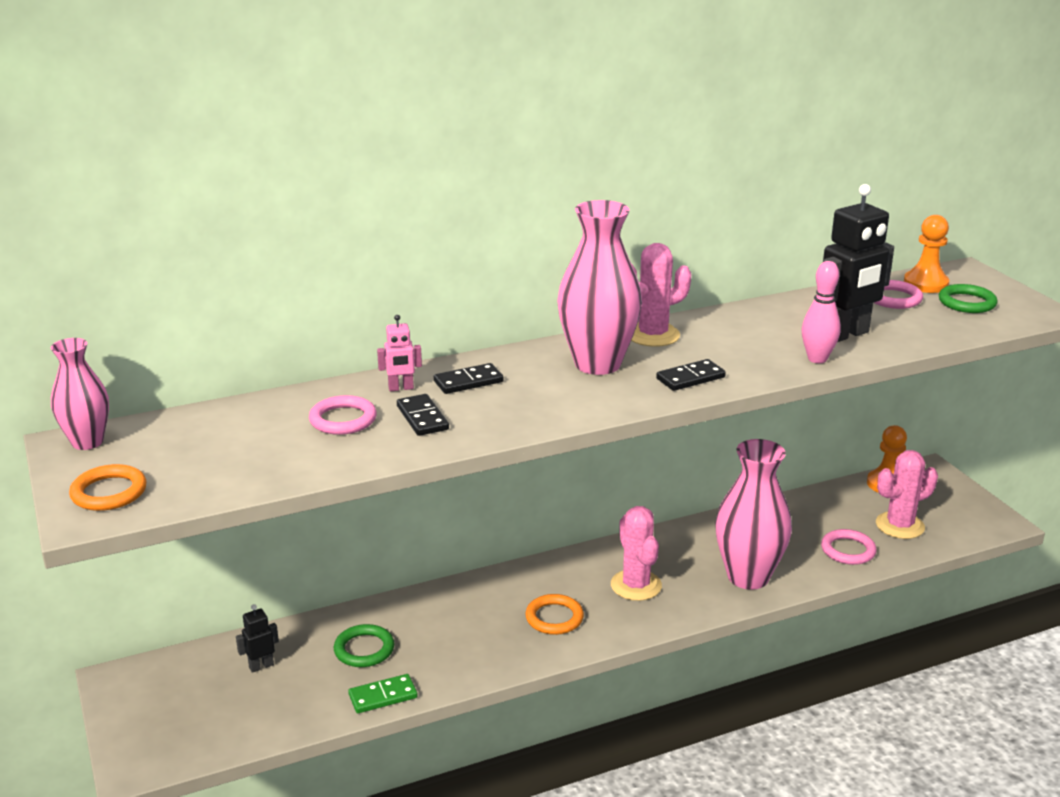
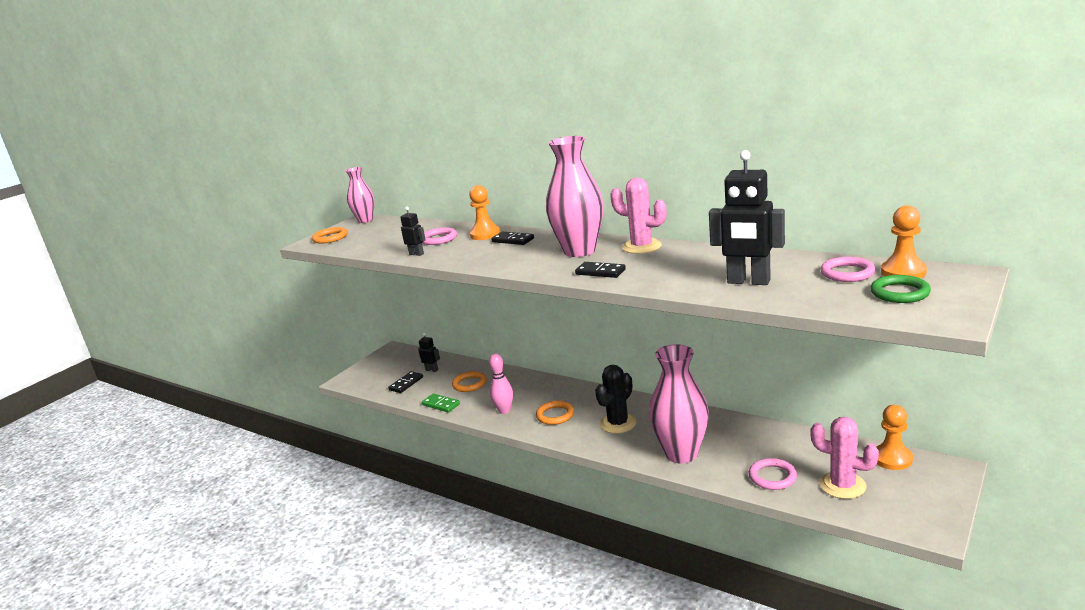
camera: 60 degrees right, 5 degrees down
green ring [334,624,394,667] -> orange ring [452,371,487,392]
pink robot [377,315,422,391] -> orange pawn [469,185,500,240]
black domino [397,394,449,436] -> black domino moved to [388,371,423,393]
pink cactus [611,506,662,601] -> black cactus [595,365,636,434]
pink bowling pin [801,261,841,363] -> pink bowling pin moved to [489,354,513,414]
none -> black robot [400,207,426,256]

